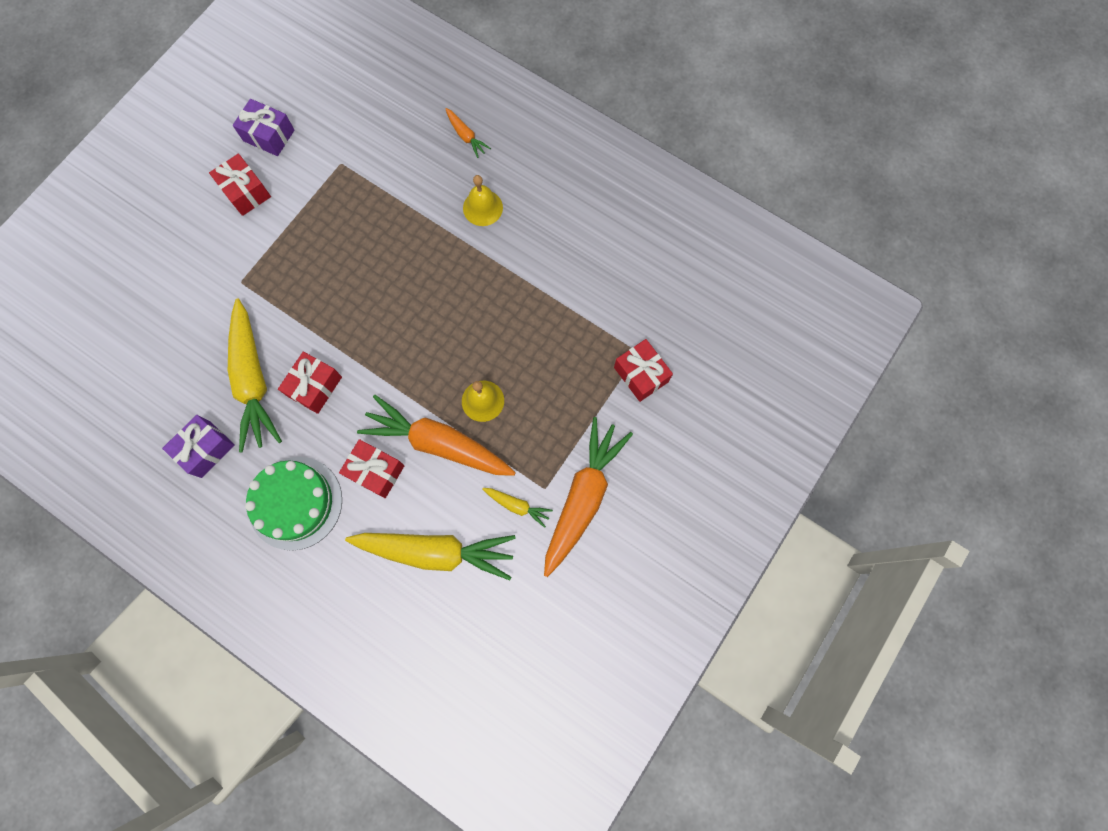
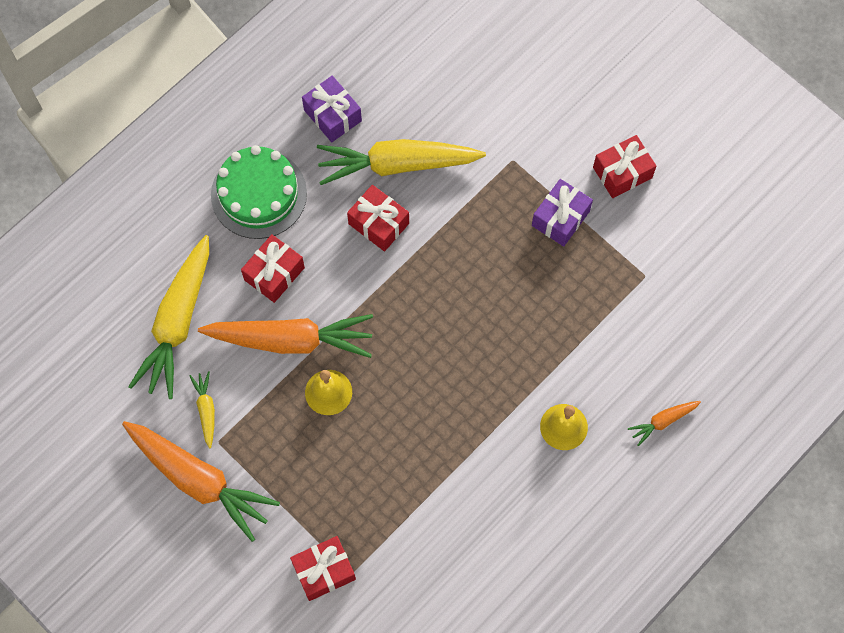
camera: 100 degrees right, 5 degrees down
purple gift [233,99,294,156] -> purple gift moved to [532,179,593,246]
orange carrot [357,395,516,476] -> orange carrot turned 60 degrees clockwise [198,314,373,358]
yellow carrot [482,488,553,528] -> yellow carrot turned 135 degrees clockwise [189,371,215,449]

